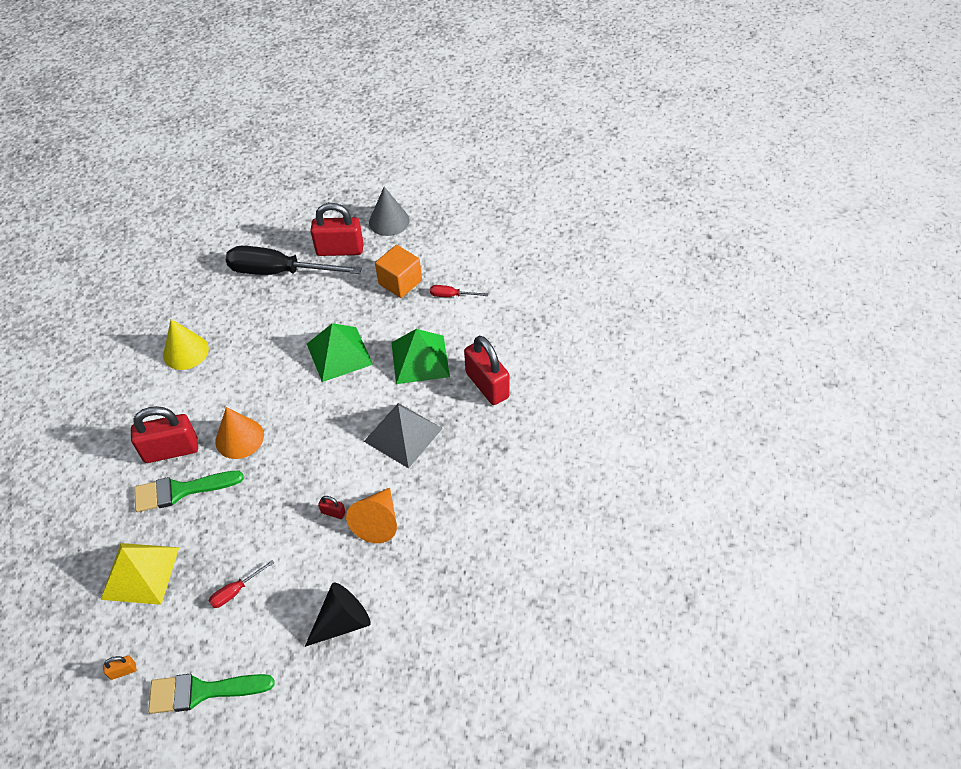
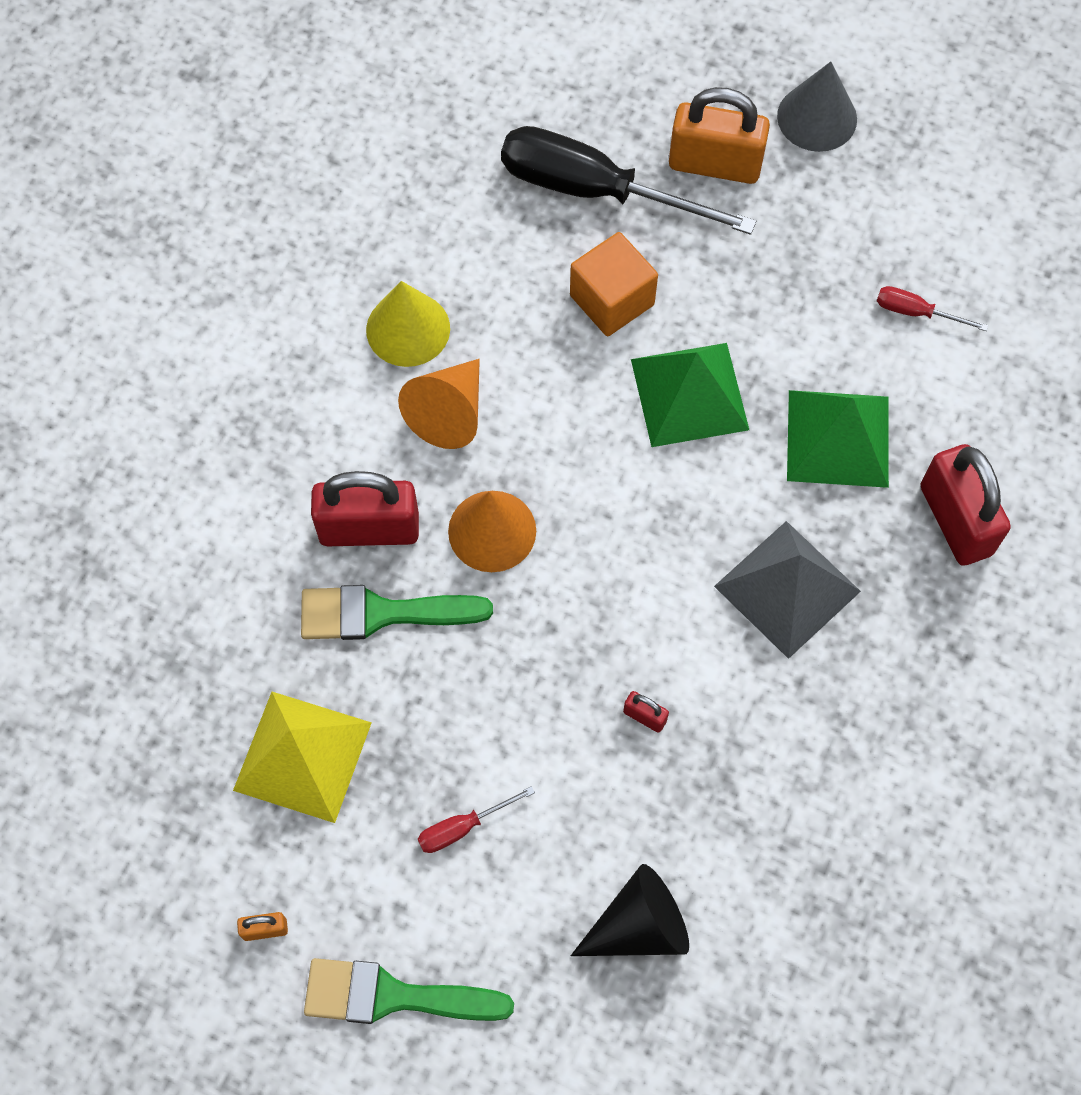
camera: 10 degrees right, 15 degrees up
red padlock [310,203,364,256] -> orange padlock [669,87,770,184]
orange cone [346,487,397,543] -> orange cone moved to [398,359,480,449]
orange cube [375,245,422,298] -> orange cube moved to [570,232,658,336]

